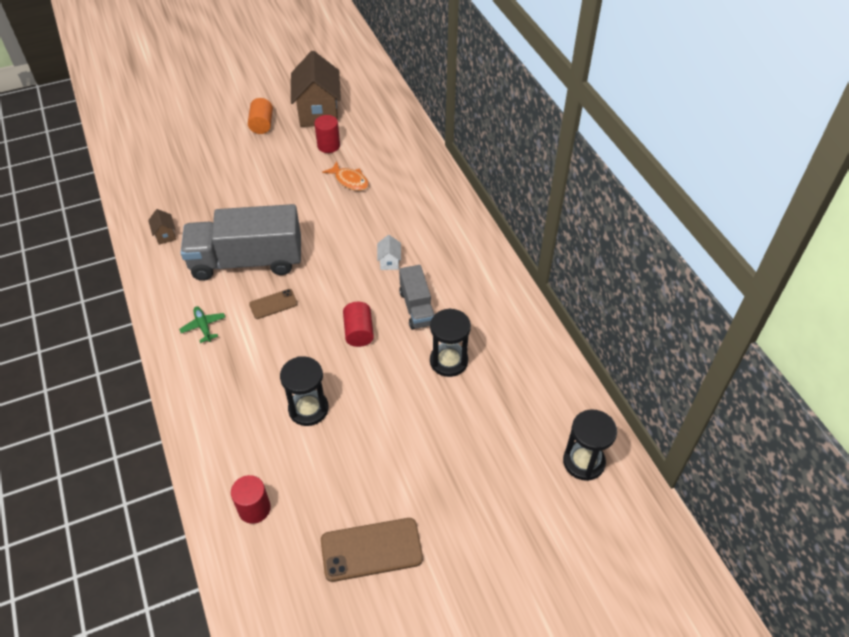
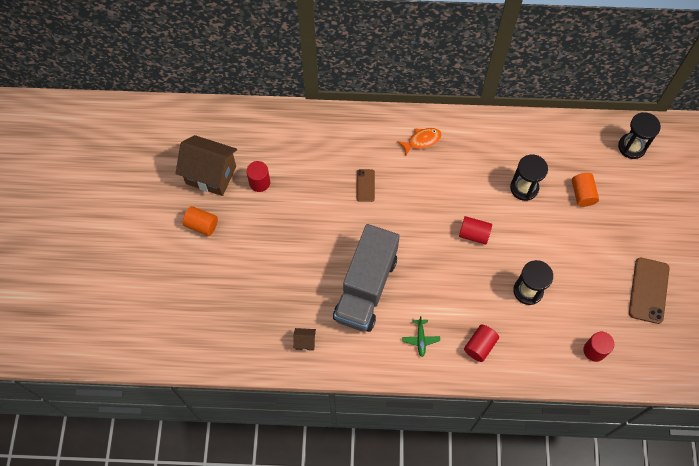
camera: 65 degrees left, 15 degrees up
green plane [179,307,226,343] -> green plane turned 90 degrees counterclockwise [402,316,440,357]
brown phone [249,289,298,319] -> brown phone moved to [357,169,375,202]
orange fish [322,161,369,191] -> orange fish moved to [397,128,442,157]
white house [377,235,401,270] -> none
grey truck [399,265,434,330] -> none
none -> red cylinder [464,325,499,362]
none -> orange cylinder [572,173,599,207]

